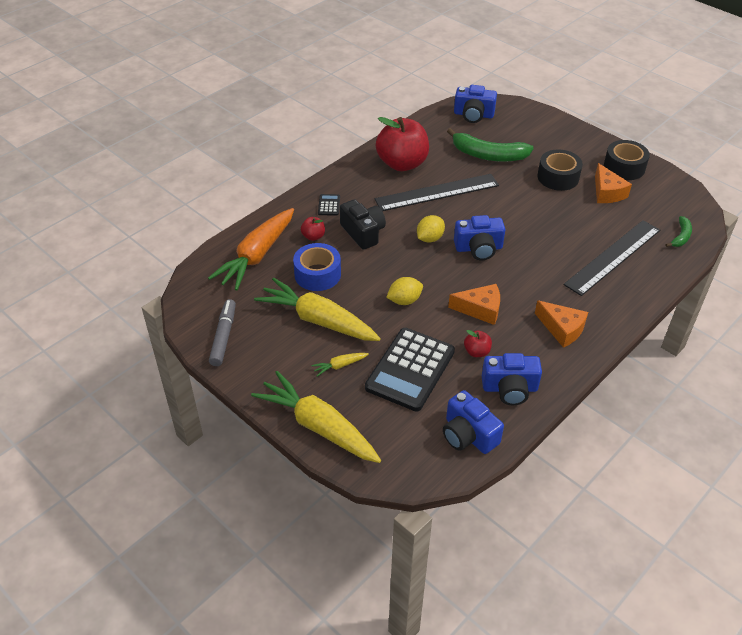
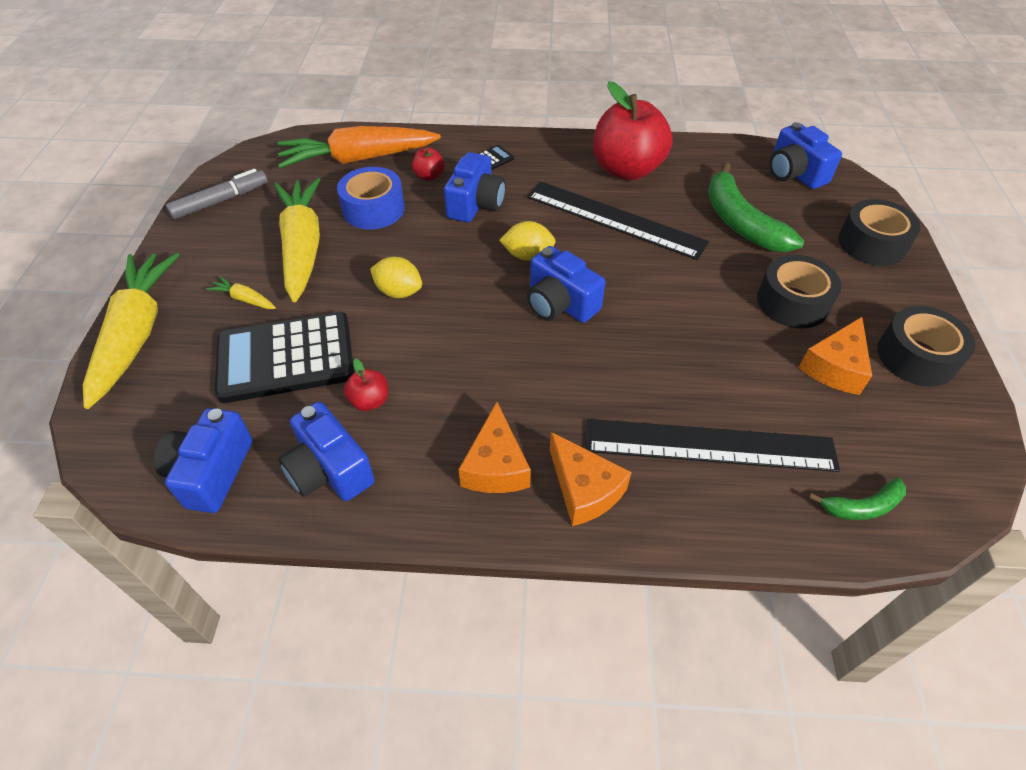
camera: 50 degrees right, 5 degrees up
black camera [340,199,386,250] -> blue camera [444,152,506,222]
orange cheese [448,284,500,325] -> orange cheese moved to [550,432,632,526]
none -> black tape [838,199,920,266]

